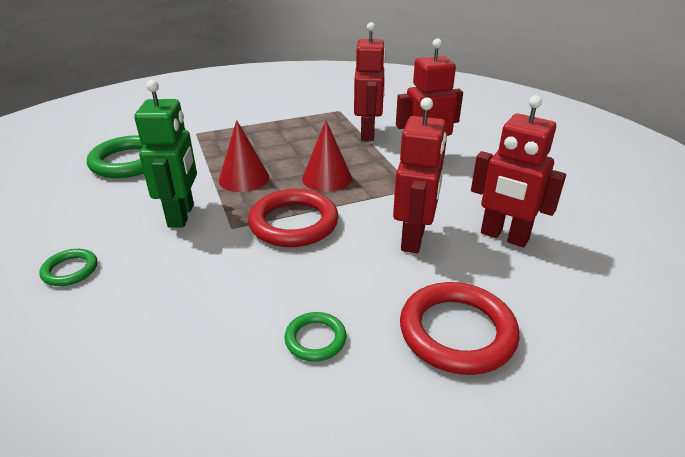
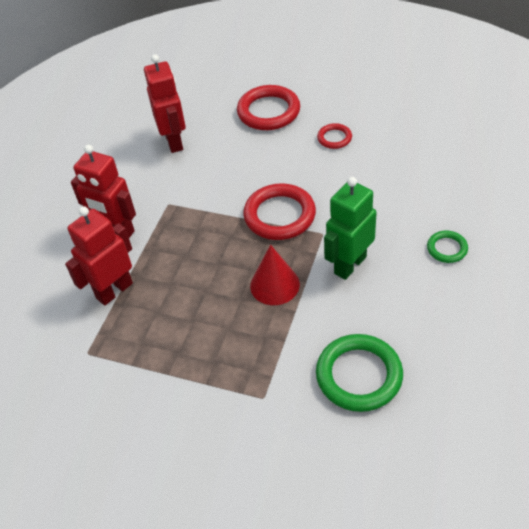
camera: 135 degrees left, 15 degrees up
green ring [284,312,347,362] -> red ring [317,123,352,149]
red cone [302,120,352,192] -> none
red robot [393,97,447,253] -> none

